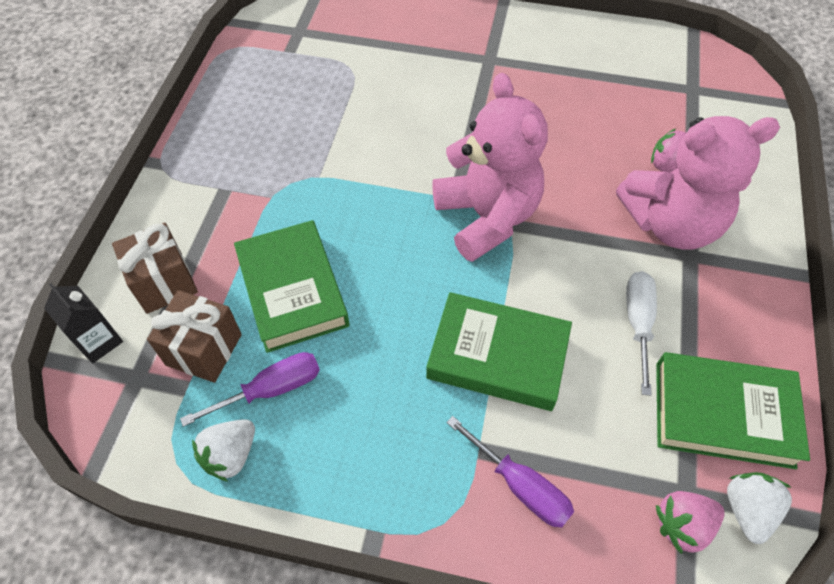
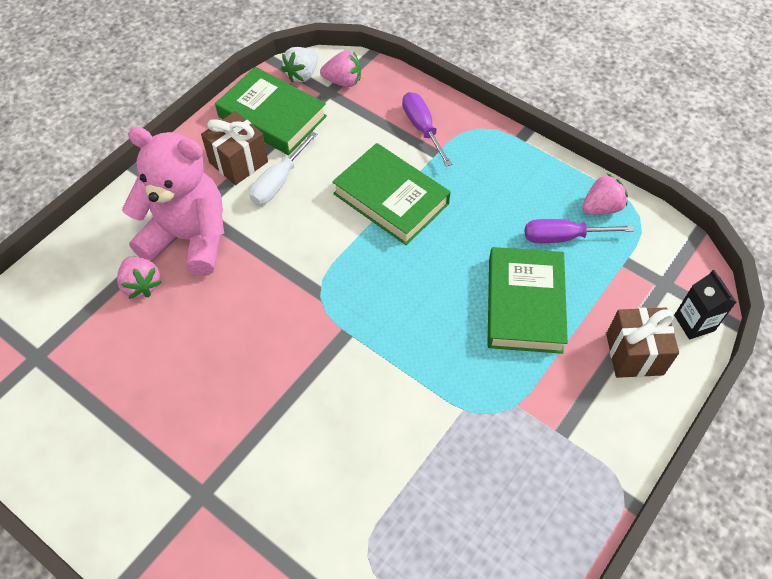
camera: 155 degrees left, 0 degrees up
brown gift [147,290,242,383] -> brown gift moved to [201,111,268,185]
white strawberry [192,419,255,482] -> pink strawberry [582,174,628,215]
pink teddy bear [432,73,548,262] -> none

